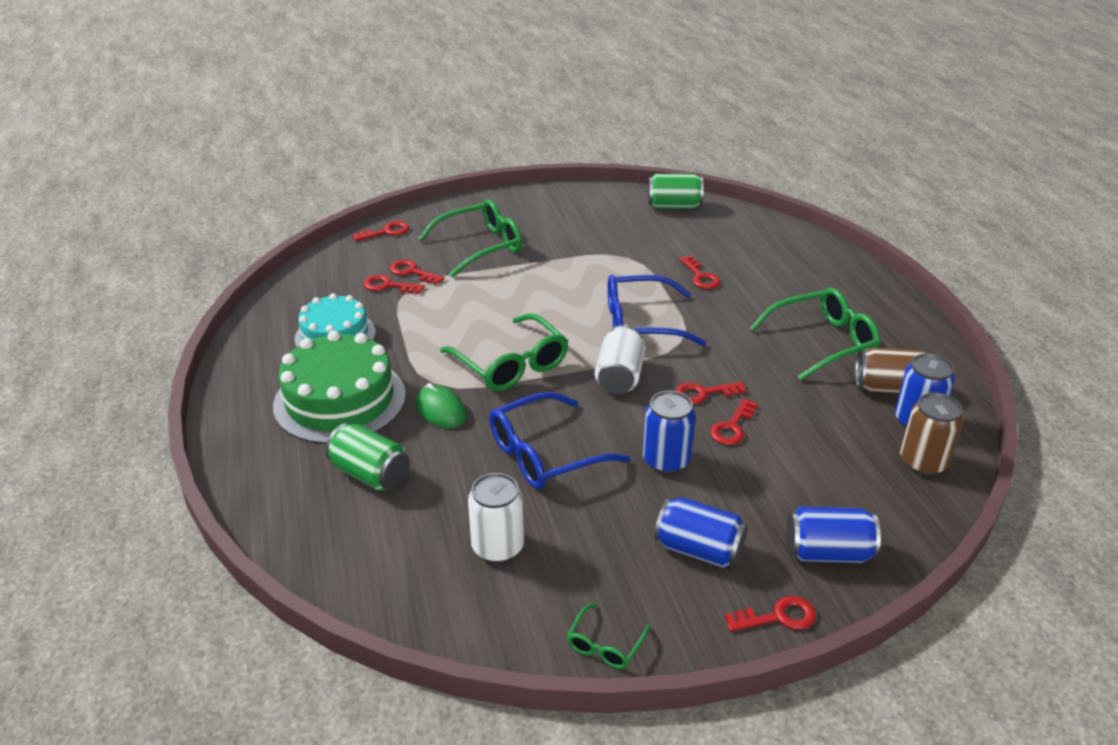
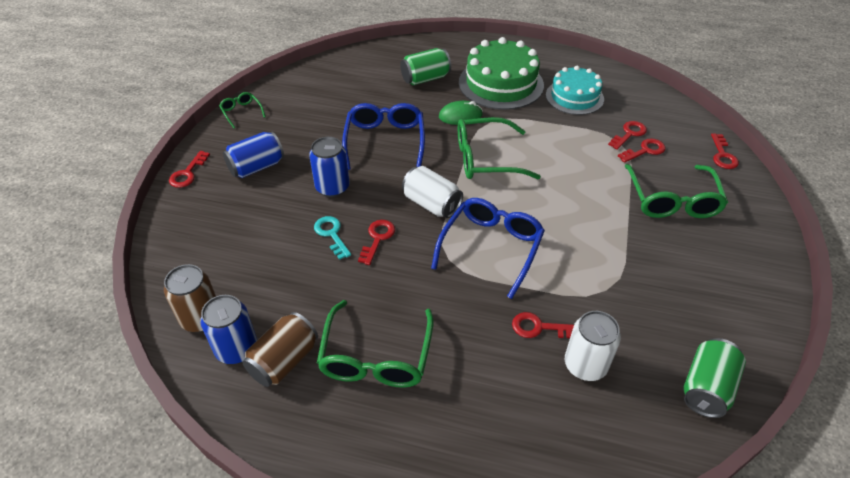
camera: 120 degrees right, 10 degrees up
white can [468,473,524,563] -> white can moved to [565,311,621,381]
red key [710,398,758,445] -> turquoise key [314,216,351,260]
blue can [787,507,881,563] -> none

